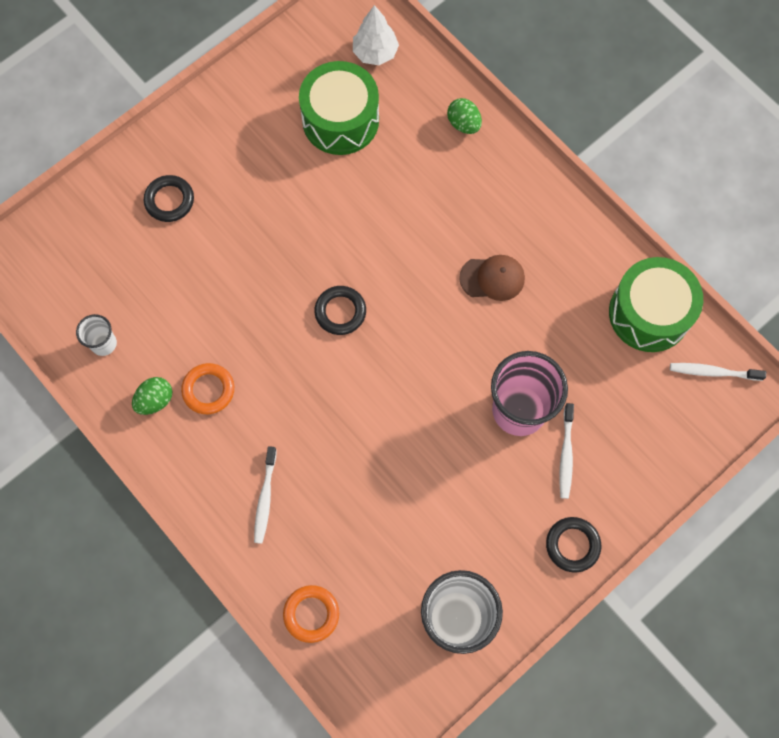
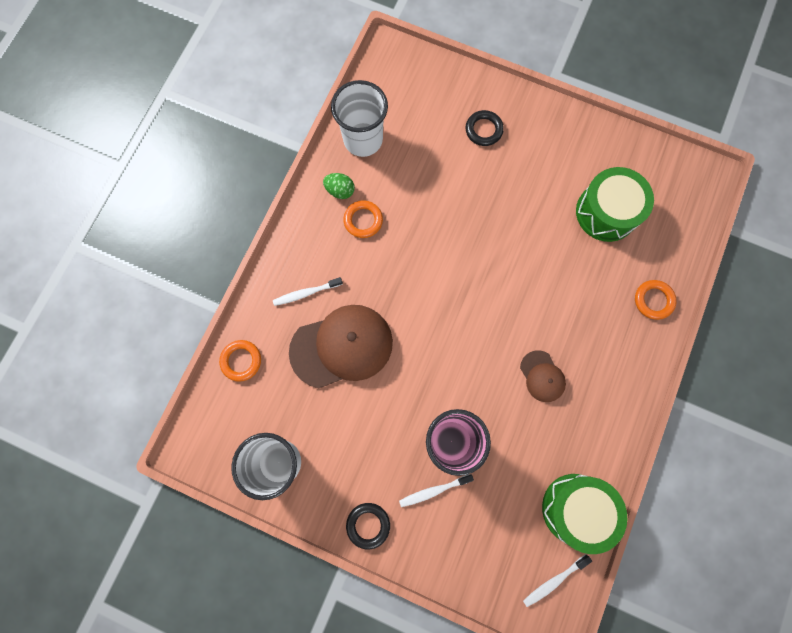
camera: 65 degrees right, 5 degrees up
white cup [76,314,117,356] -> white cup [331,80,388,157], size x2.05
black ring [315,286,366,335] -> none
white tree [353,5,399,65] -> none
green egg [447,98,482,134] -> orange ring [635,280,677,320]
white toothbrush [670,363,766,381] -> white toothbrush turned 105 degrees counterclockwise [523,554,592,607]
none -> brown cap [289,305,393,388]

